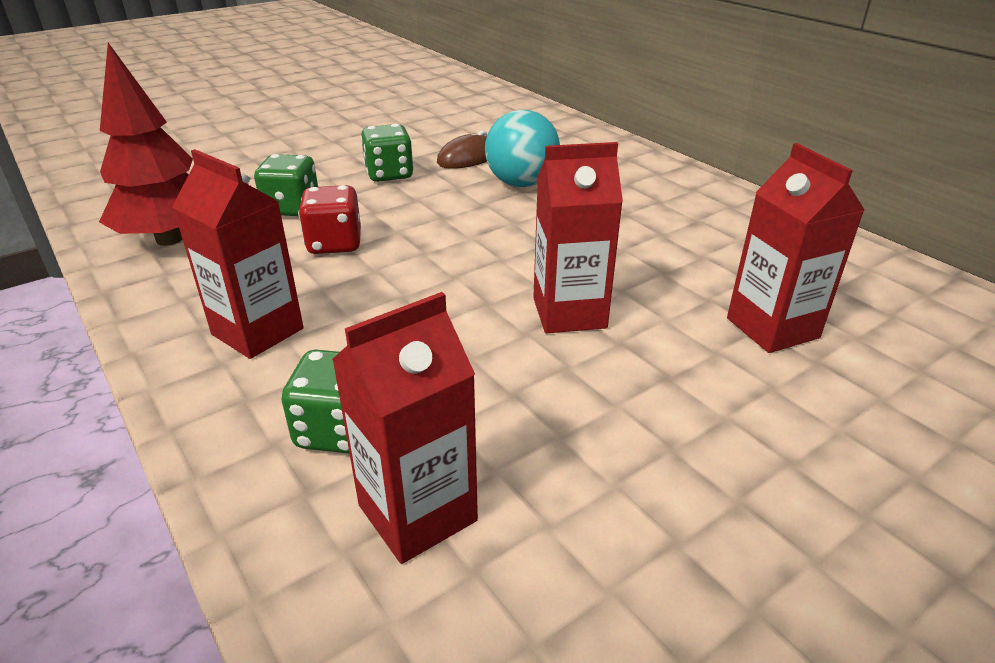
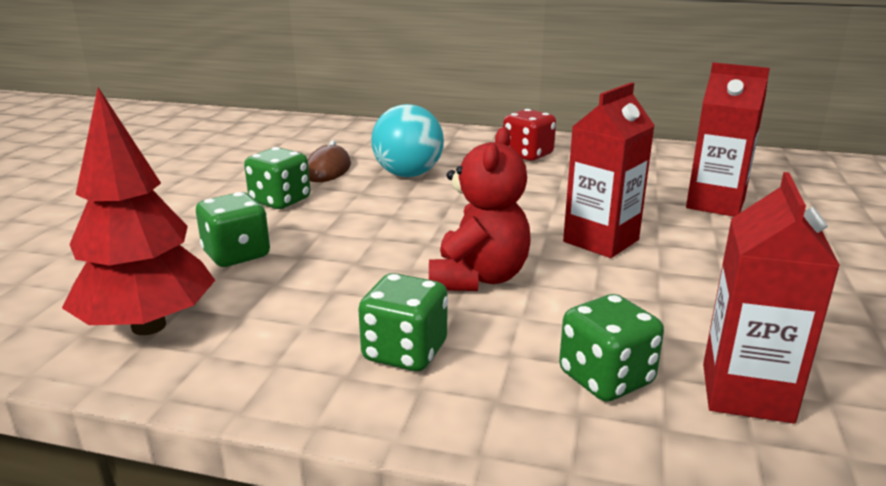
camera: 40 degrees left, 10 degrees down
red carton [172,149,304,359] -> green dice [358,273,448,371]
red dice [298,185,361,254] -> red dice moved to [503,109,556,161]
none -> red teddy bear [429,127,531,291]

